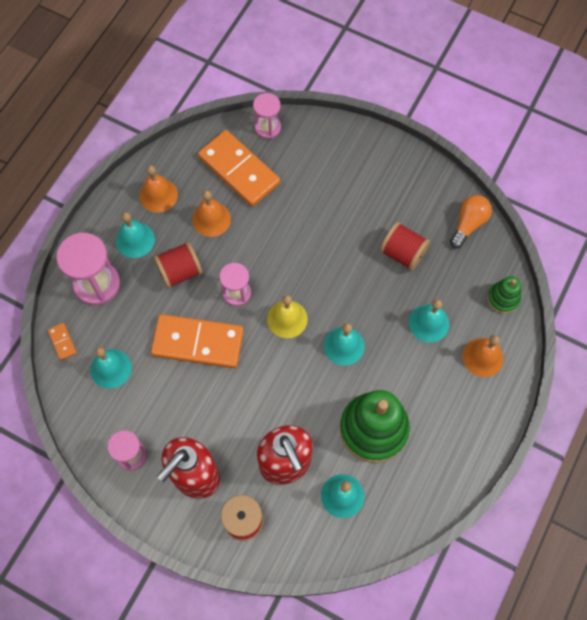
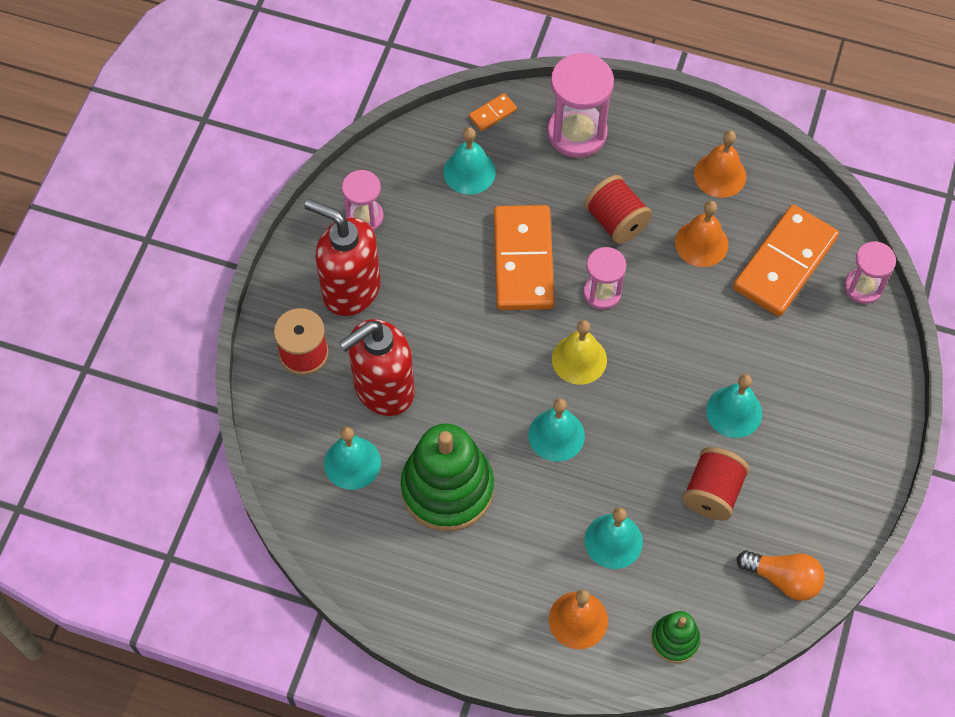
camera: 80 degrees right, 5 degrees down
turquoise bell [116,212,155,258] -> turquoise bell moved to [706,374,762,438]

